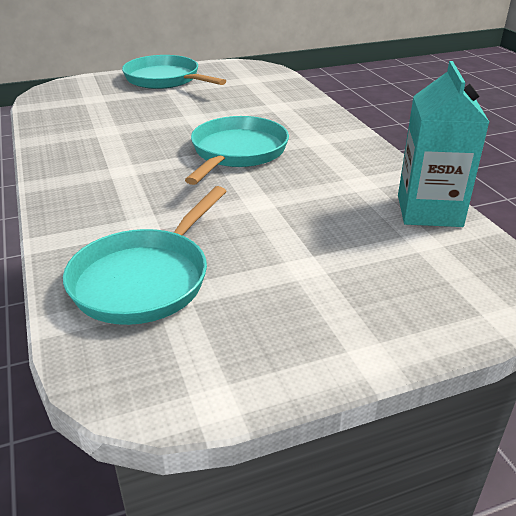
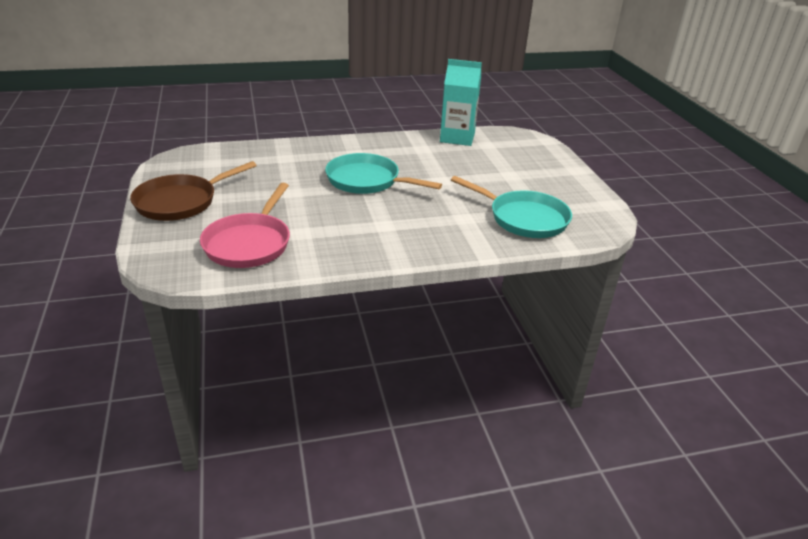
camera: 85 degrees left, 0 degrees up
turquoise pan [122,55,226,89] -> brown pan [130,161,257,221]
none -> pink pan [200,183,290,268]

